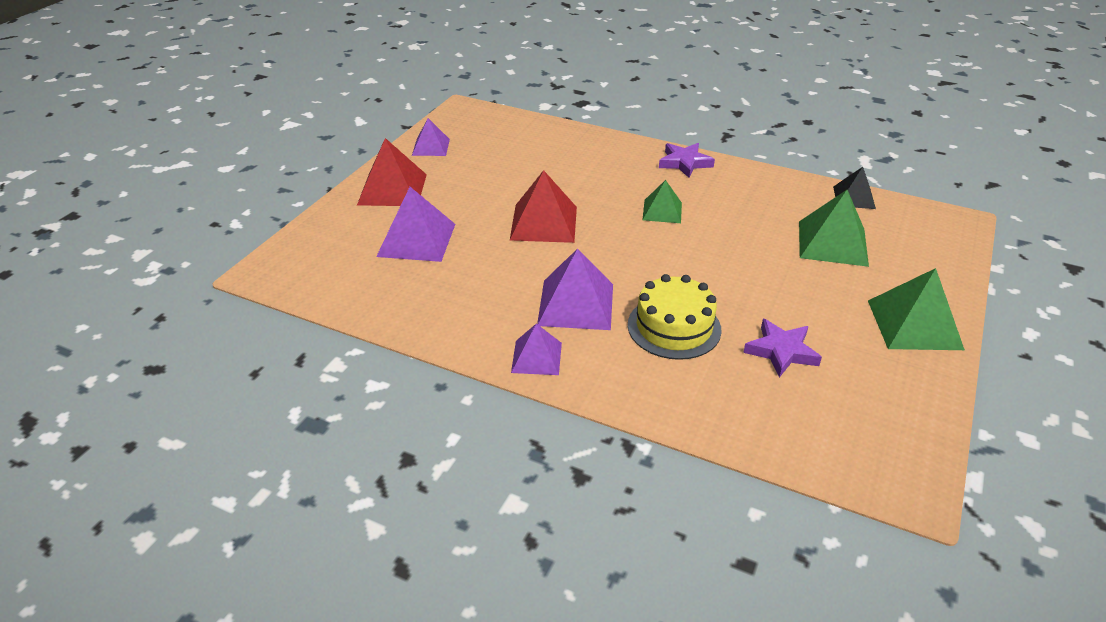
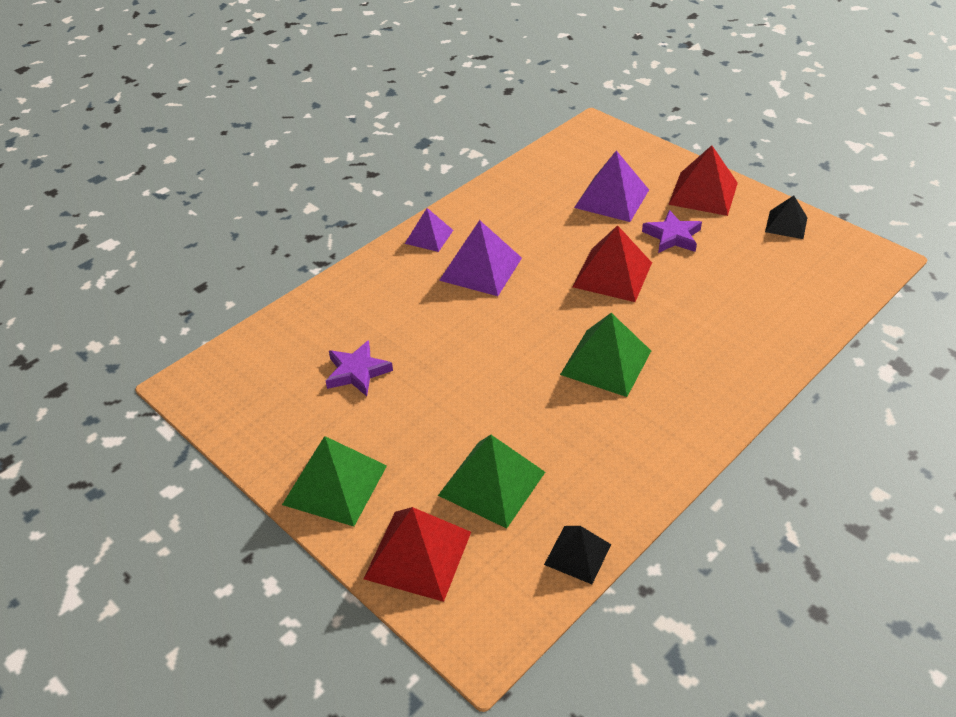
camera: 110 degrees right, 5 degrees up
purple pyramid [412,118,450,156] -> black pyramid [765,195,808,239]
yellow cake [628,274,722,360] -> none
green pyramid [642,180,682,223] -> green pyramid [560,313,651,397], size x1.64
purple star [659,143,715,178] -> purple star moved to [642,210,702,253]
none -> red pyramid [364,507,471,602]

